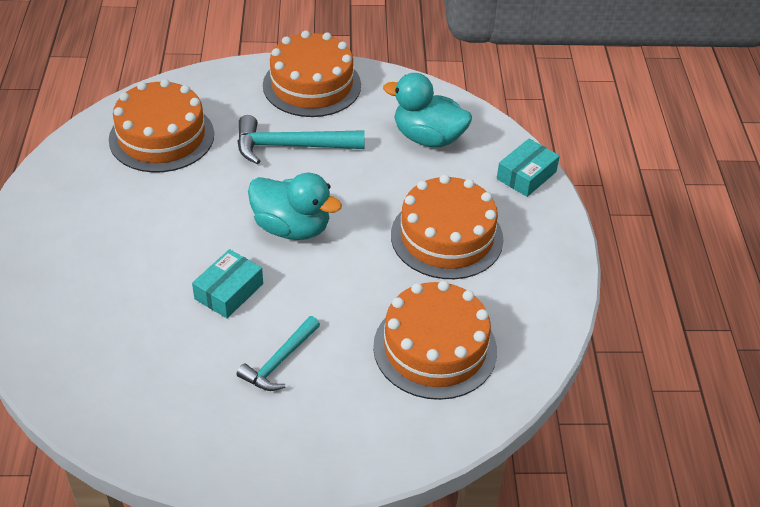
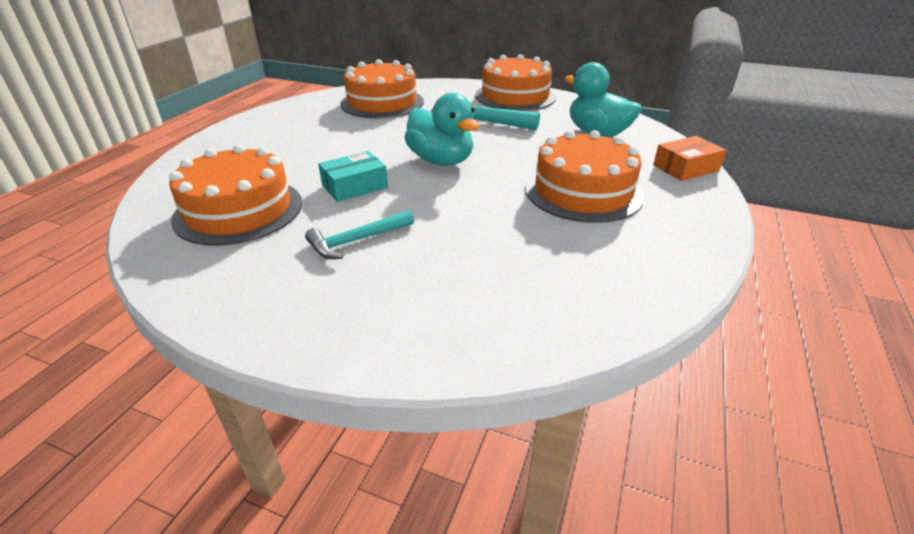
camera: 25 degrees right, 10 degrees down
orange cake [373,281,497,400] -> orange cake moved to [169,144,302,246]
turquoise box [497,138,560,197] -> orange box [653,136,727,181]

